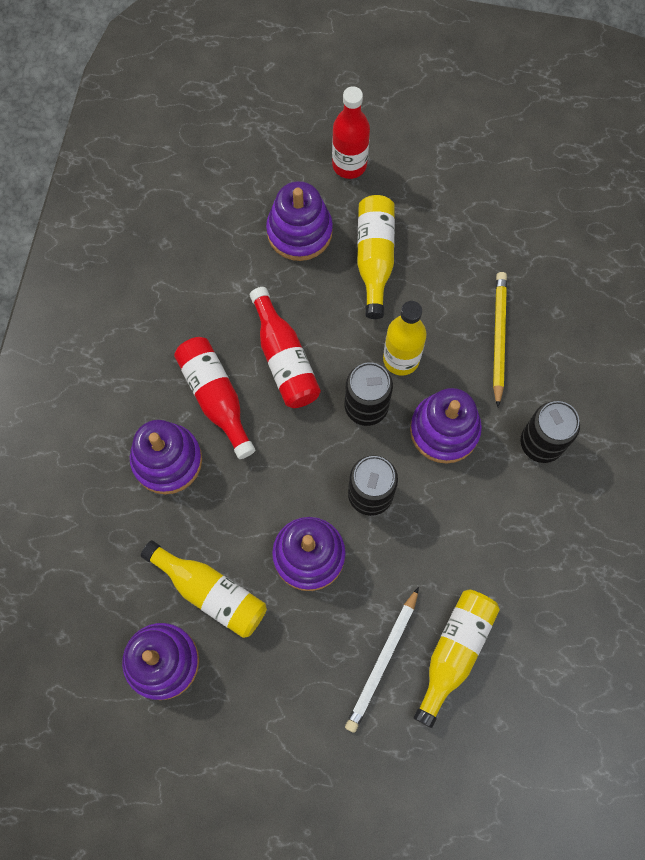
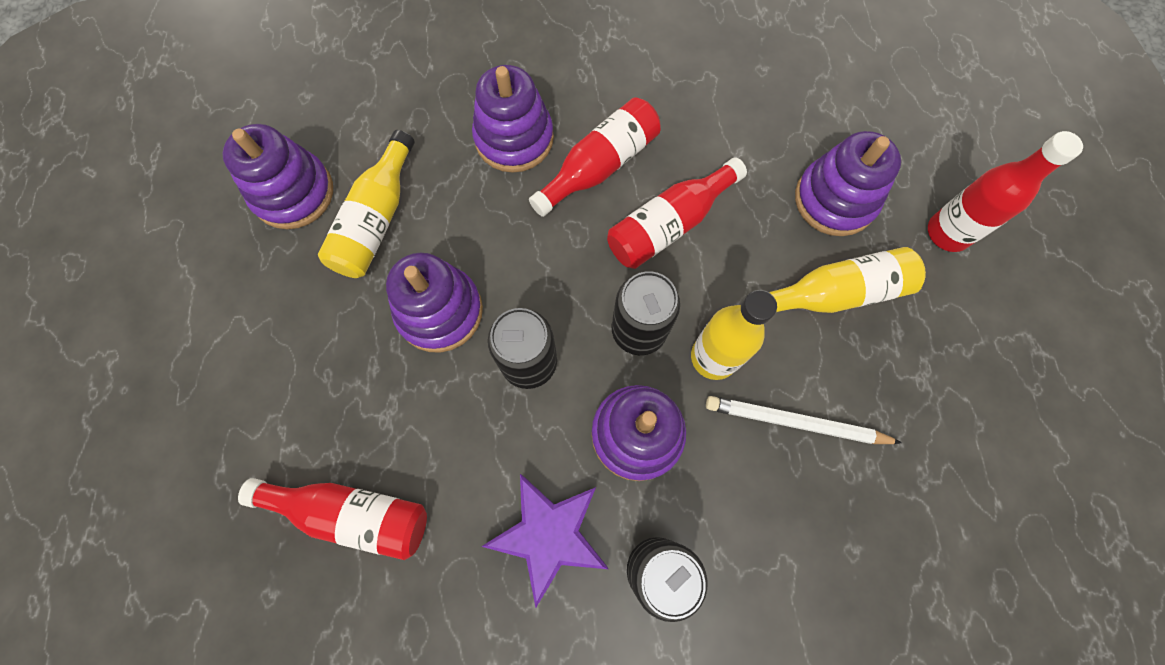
camera: 75 degrees right, 0 degrees up
white pencil [345,587,419,733] -> white pencil moved to [706,396,902,444]
yellow bottle [413,589,500,728] -> red bottle [238,478,427,560]
yellow pencil [493,272,507,407] -> none
none -> purple star [481,474,608,608]

